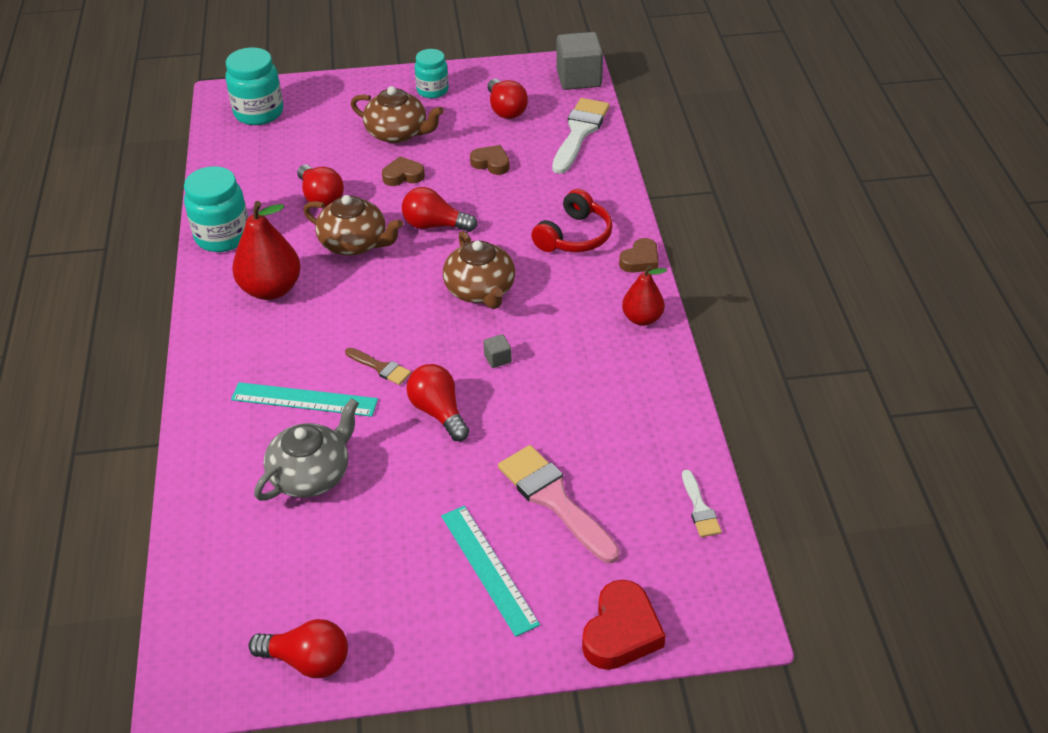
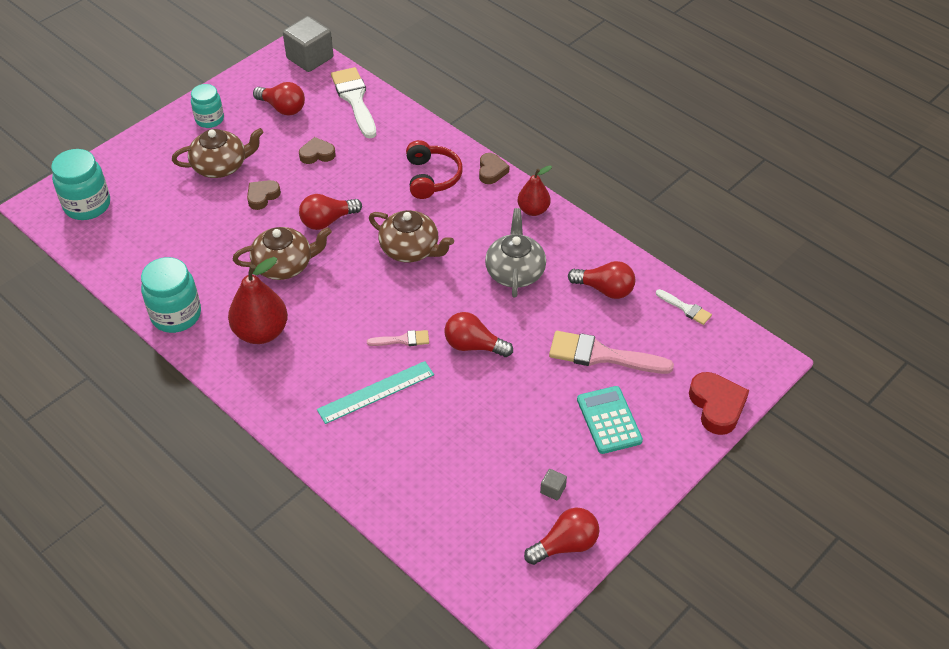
camera: 40 degrees left, 5 degrees up
grey teapot [254,398,359,501] -> grey teapot moved to [485,208,546,297]
red light bulb [297,164,344,208] -> red light bulb moved to [568,261,635,299]
brown brush [345,348,411,385] -> pink brush [367,330,429,346]
turquoise ruler [441,506,540,637] -> turquoise calculator [577,386,643,454]
grey cube [483,334,512,368] -> grey cube moved to [540,469,567,500]

